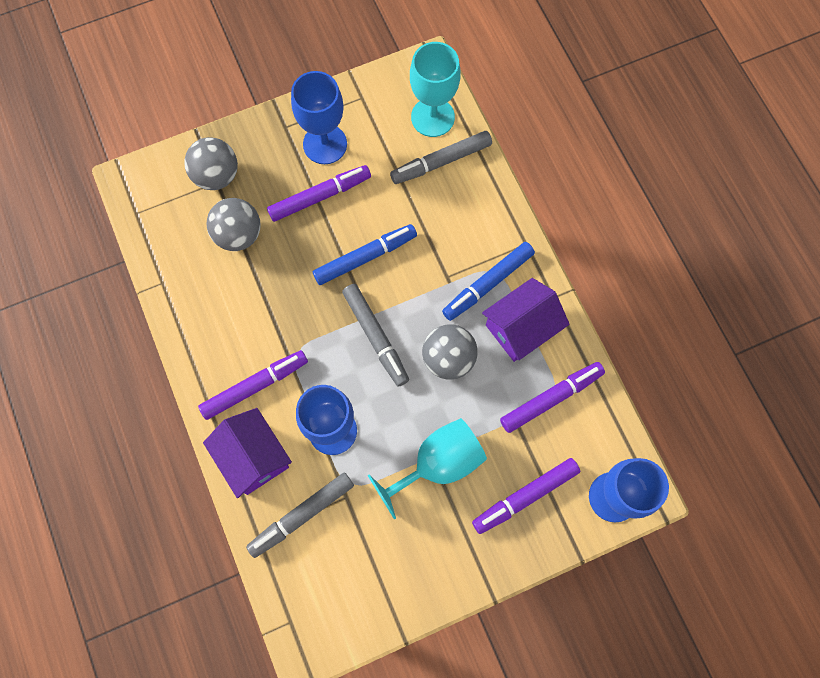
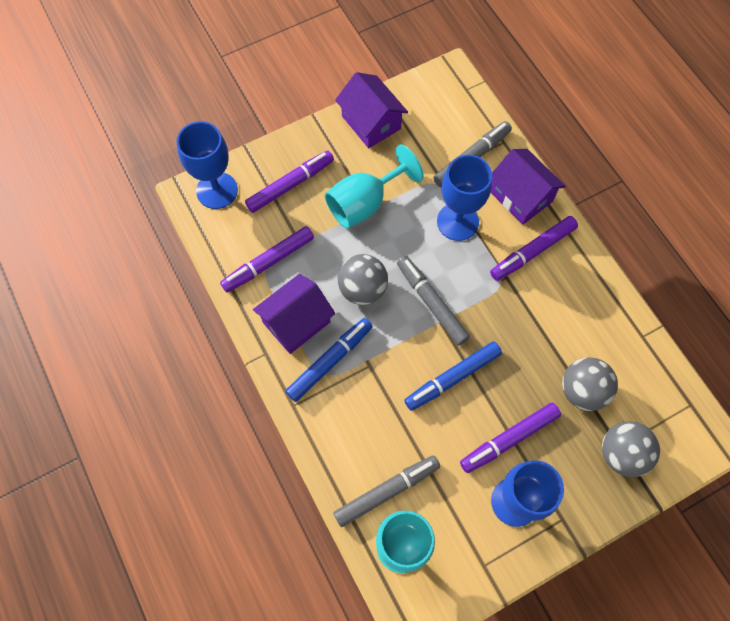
camera: 175 degrees right, 5 degrees down
none -> purple house [335,72,408,148]

